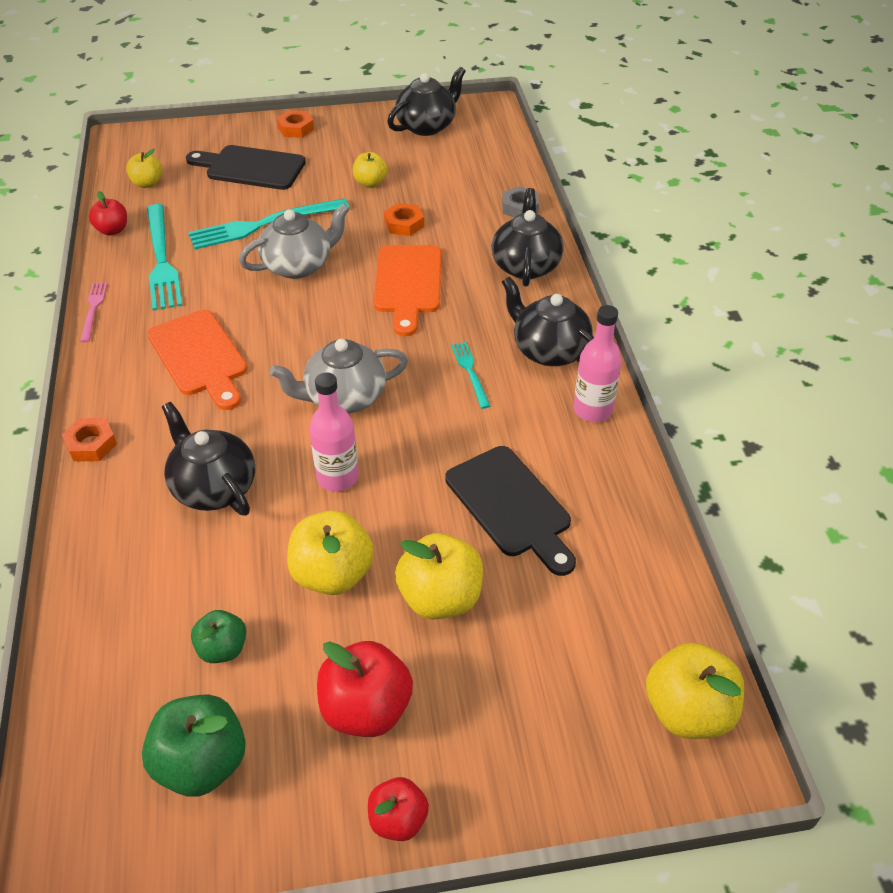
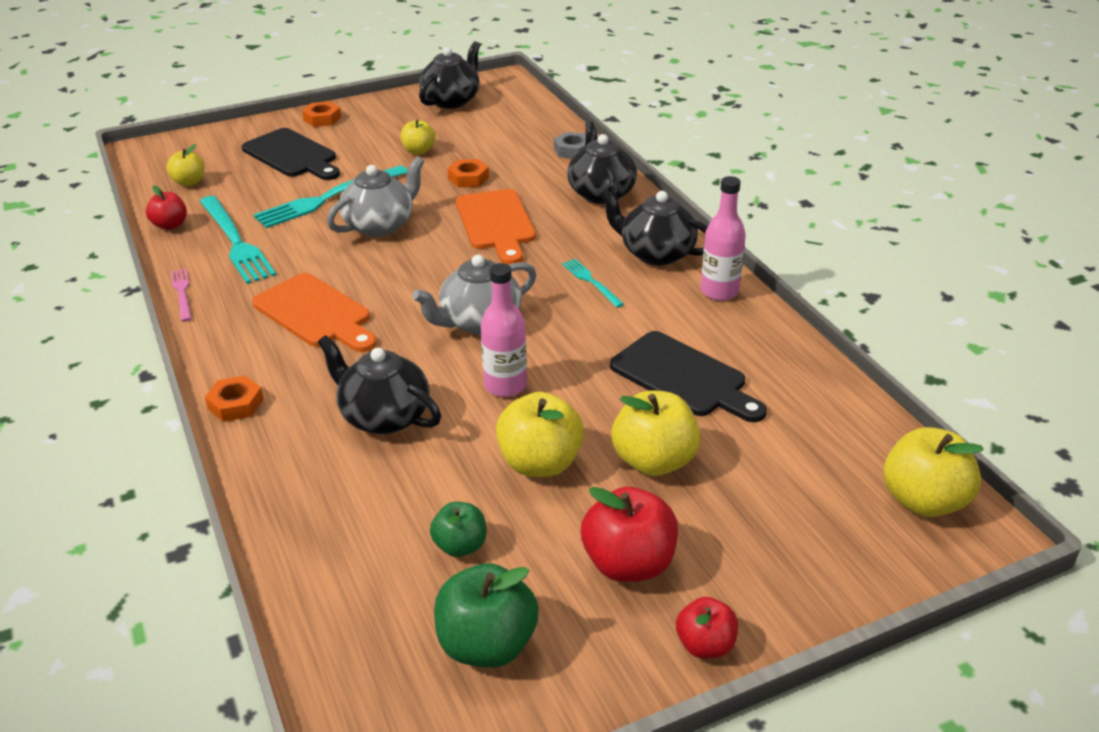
camera: 15 degrees left, 10 degrees down
black cutting board [186,145,306,190] -> black cutting board turned 135 degrees counterclockwise [242,128,340,180]

